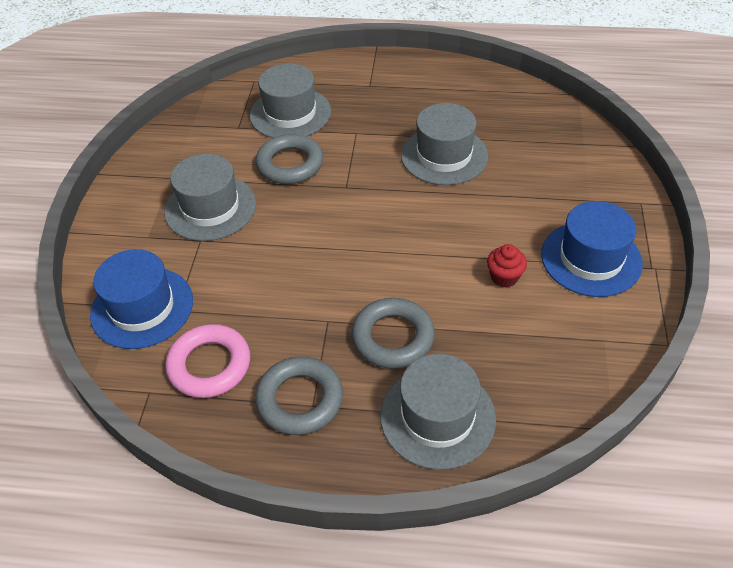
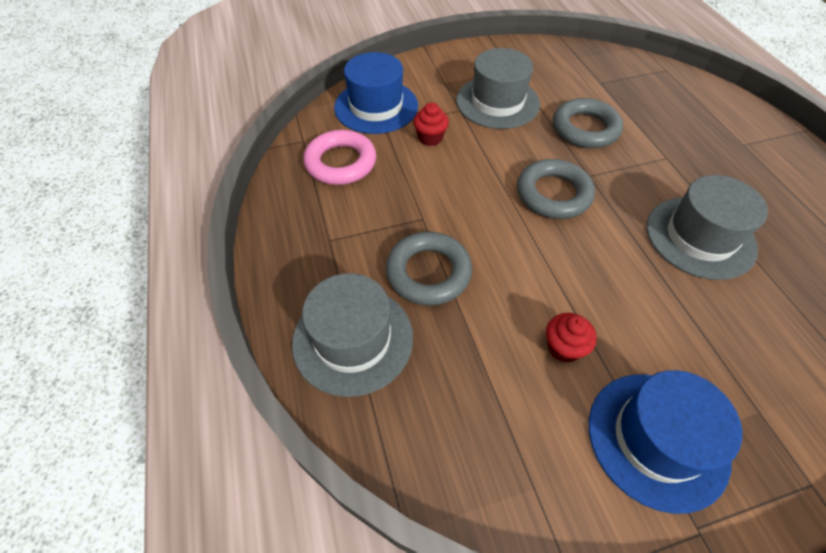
camera: 65 degrees right, 5 degrees up
grey hat [250,64,331,138] -> none
grey ring [255,356,343,435] -> grey ring moved to [517,159,595,219]
none -> red cupcake [413,103,449,146]

